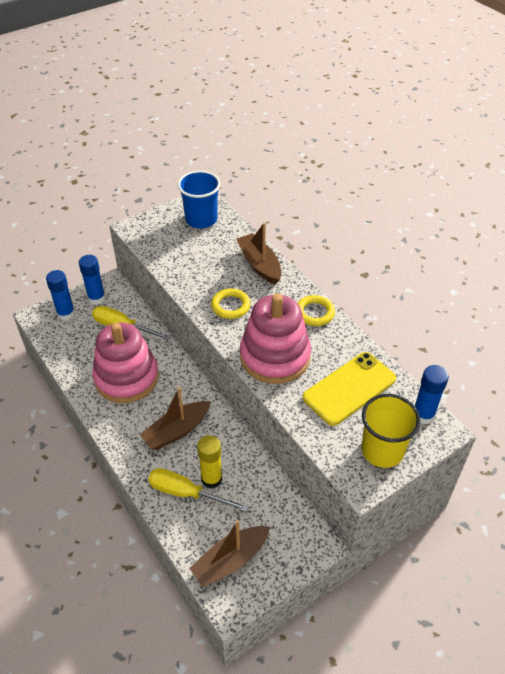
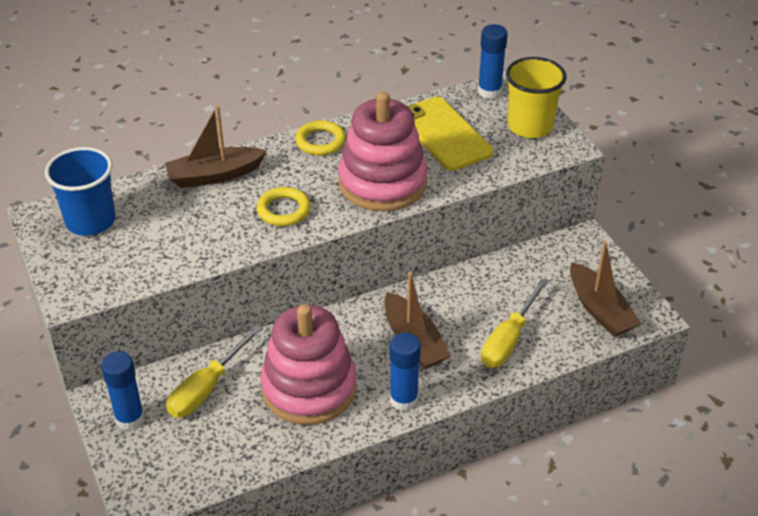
camera: 80 degrees left, 5 degrees down
blue glue stick [46,270,75,321] -> blue glue stick moved to [390,332,421,411]
yellow glue stick [197,435,222,489] -> none

